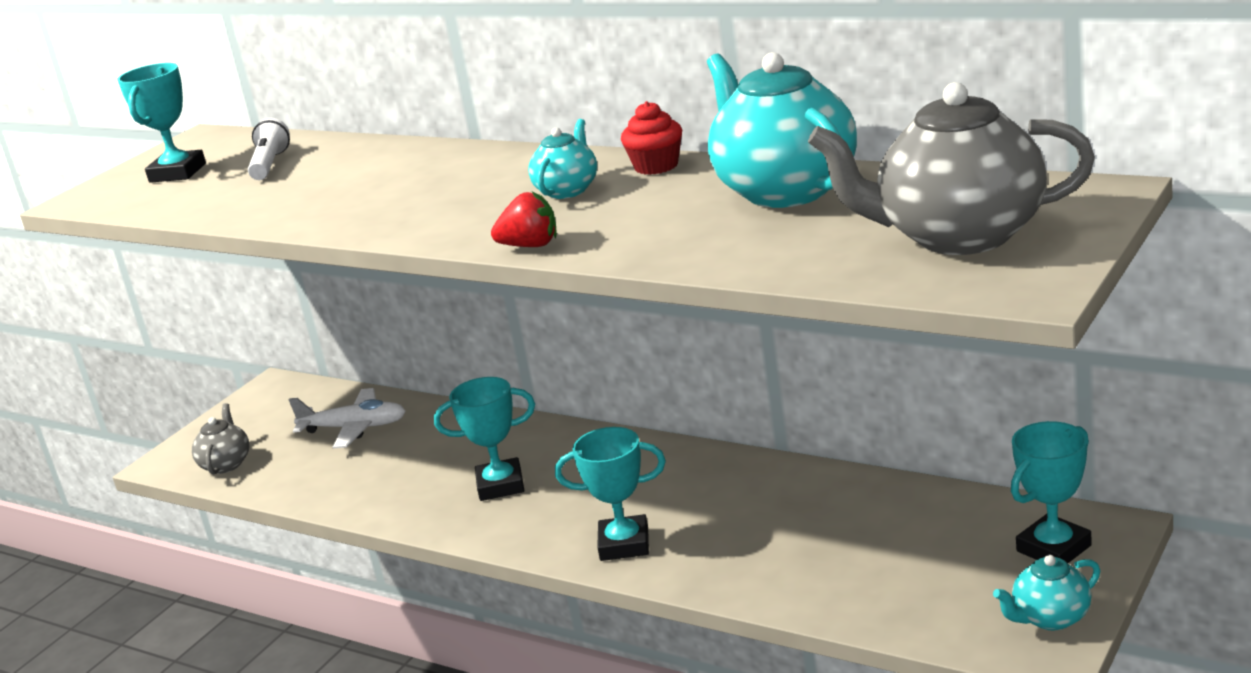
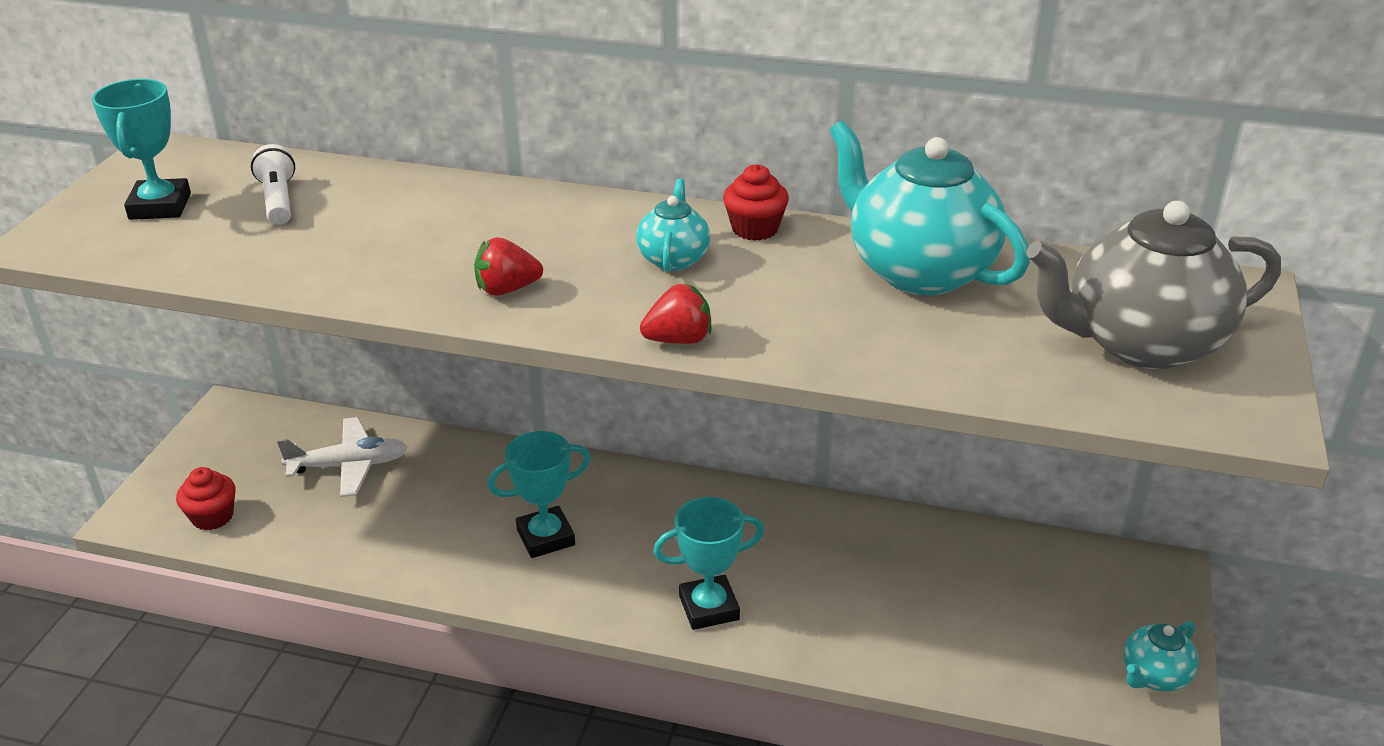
camera: 20 degrees left, 10 degrees up
grey teapot [192,403,250,474] -> red cupcake [176,467,236,530]
turquoise trophy [1011,421,1092,563] -> none
none -> red strawberry [474,237,543,296]

